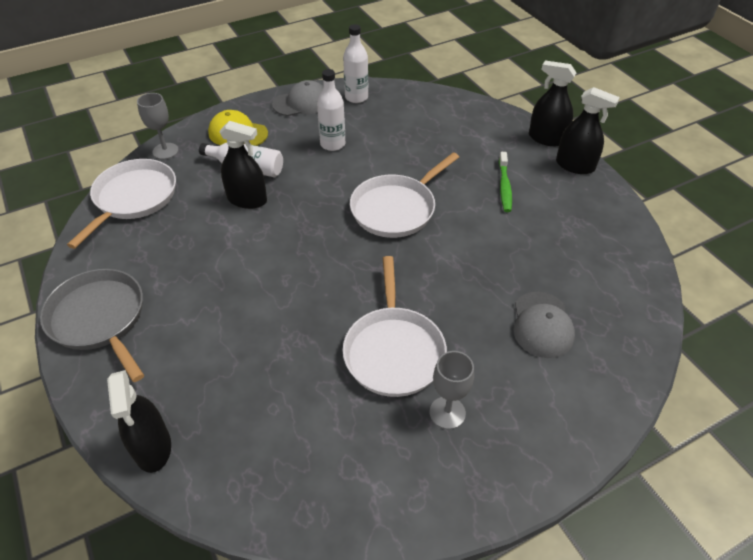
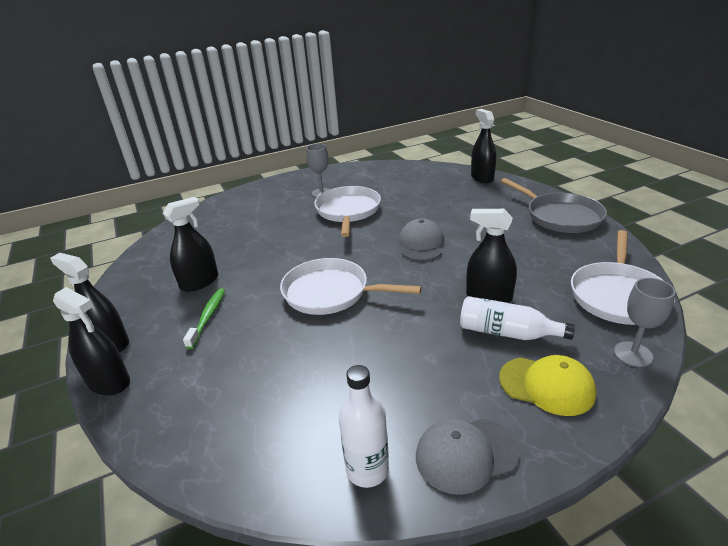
camera: 175 degrees left, 15 degrees down
white bottle [317,69,345,151] -> none
white pan [350,152,459,238] -> white pan turned 120 degrees counterclockwise [280,258,422,315]
grey cap [513,292,575,358] -> grey cap moved to [399,218,444,261]
none -> black spray bottle [163,197,218,292]

